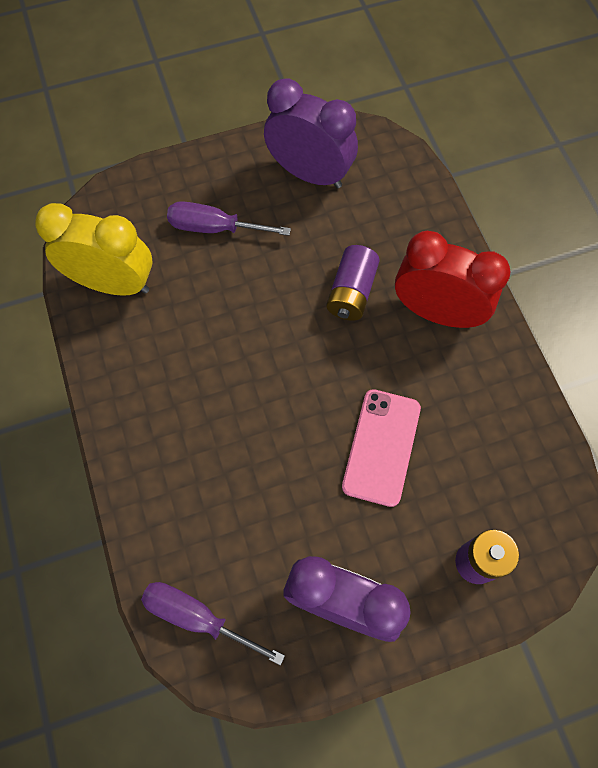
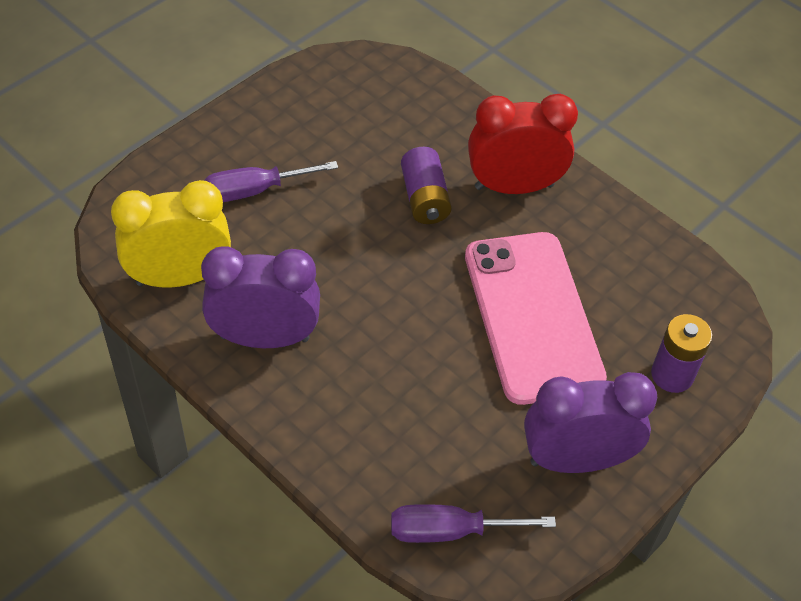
camera: 30 degrees left, 15 degrees down
purple clock [264,78,358,188] -> purple clock moved to [201,246,320,348]
pink phone [342,389,421,507] -> pink phone [465,232,607,405], size x1.65

